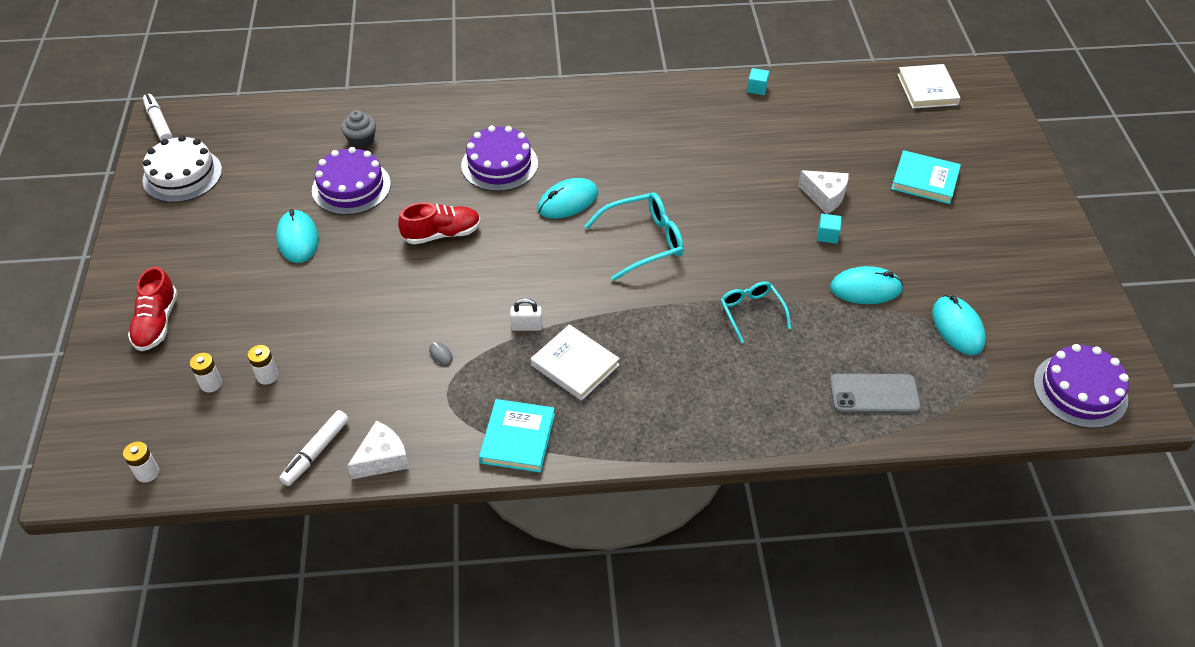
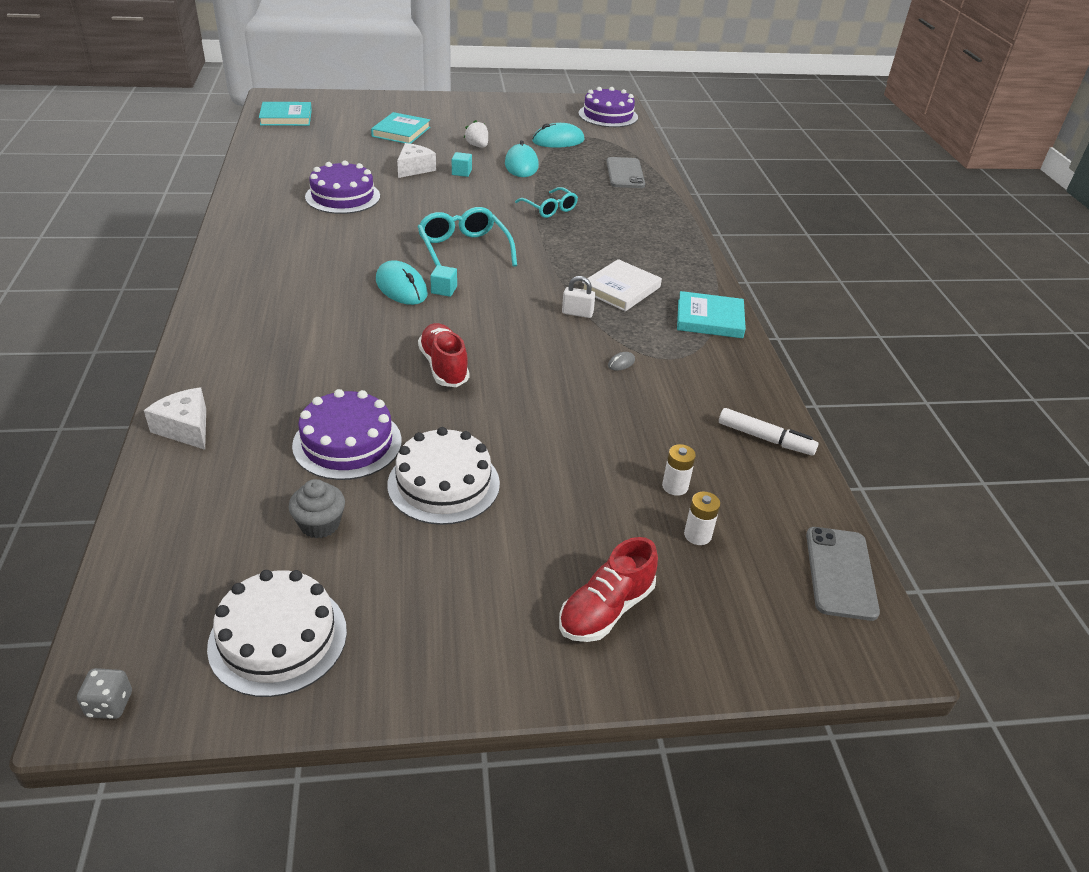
camera: 95 degrees left, 10 degrees down
white battery [123,441,159,482] -> grey phone [806,527,880,621]
red shoe [128,266,178,351] -> red shoe turned 135 degrees clockwise [559,537,658,642]
white marker [143,94,173,141] -> grey dice [77,668,132,719]
turquoise mouse [276,209,319,263] -> white cake [387,427,500,525]
grey cupcake [341,110,376,149] -> grey cupcake moved to [289,479,345,538]
white cheese [347,421,409,479] -> white cheese moved to [144,388,206,450]
purple cake [461,126,538,191] -> purple cake moved to [305,160,380,214]
white padlock [510,298,543,331] -> white padlock turned 75 degrees counterclockwise [562,276,596,318]
turquoise glasses [721,281,791,343] -> turquoise glasses turned 105 degrees counterclockwise [515,187,578,218]
turquoise cube [747,68,769,95] -> turquoise cube moved to [430,265,457,297]
white book [897,64,961,109] -> turquoise book [259,102,312,126]
none -> white strawberry [464,120,488,147]

